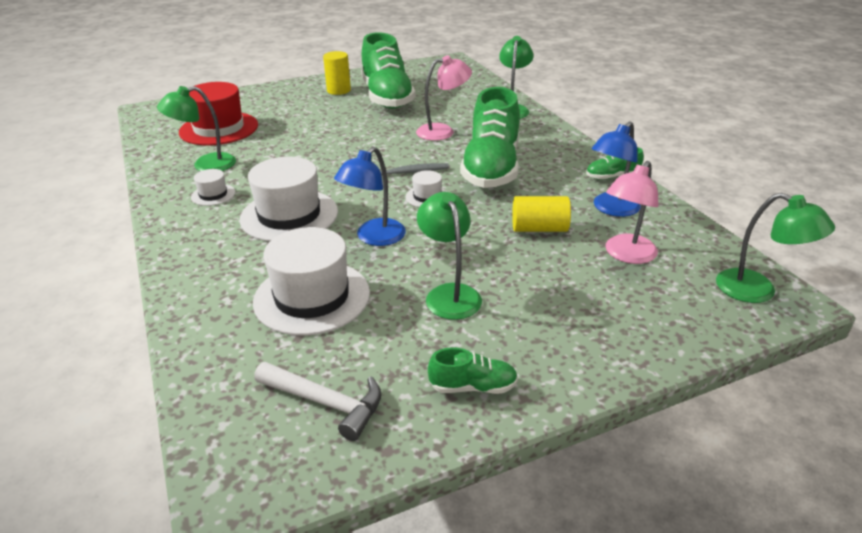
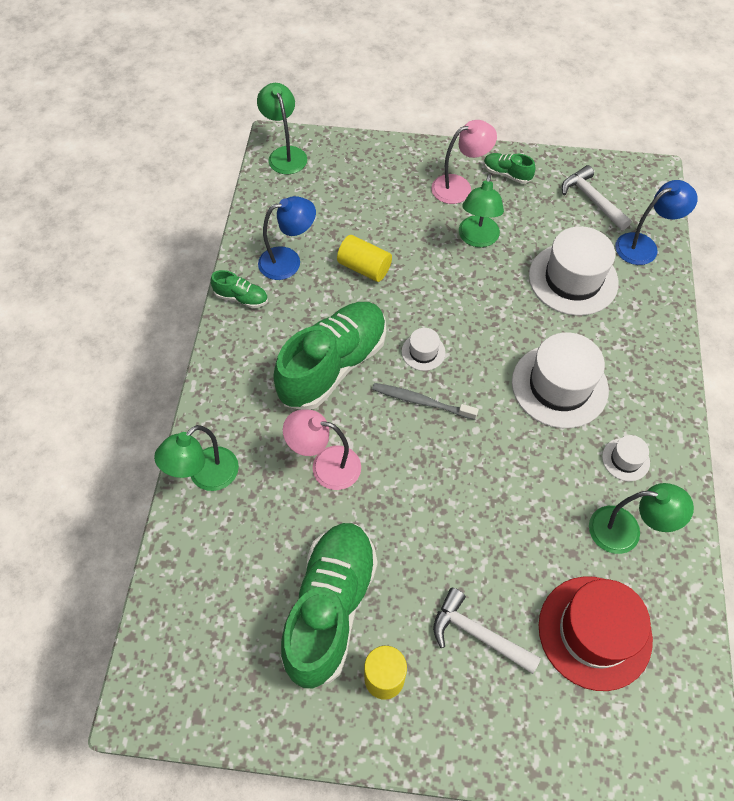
camera: 150 degrees left, 25 degrees up
blue lamp [334,147,406,246] -> blue lamp moved to [615,180,698,265]
pink lamp [606,161,659,264] -> pink lamp moved to [431,120,497,204]
none -> white hammer [433,588,541,674]

